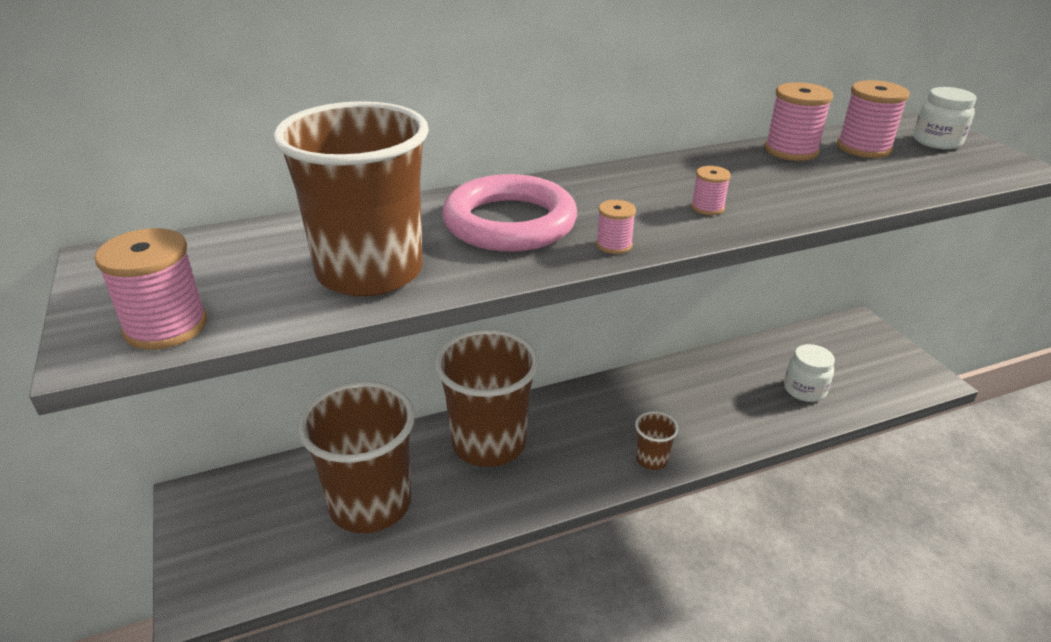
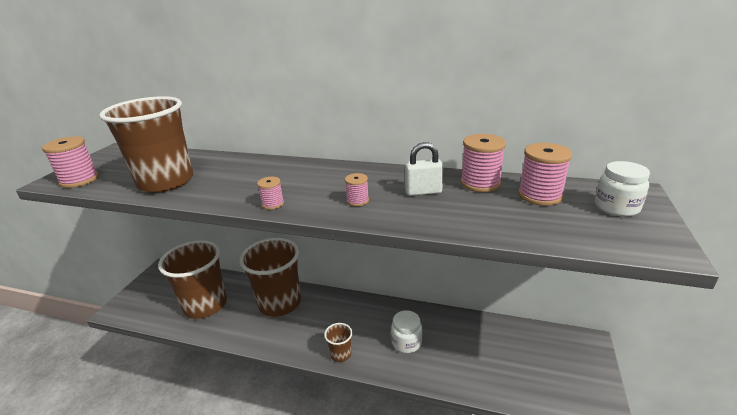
camera: 40 degrees right, 5 degrees down
pink ring [442,174,577,252] -> none
white jar [784,344,835,402] -> white jar moved to [391,310,422,353]
none -> white padlock [405,142,443,196]

